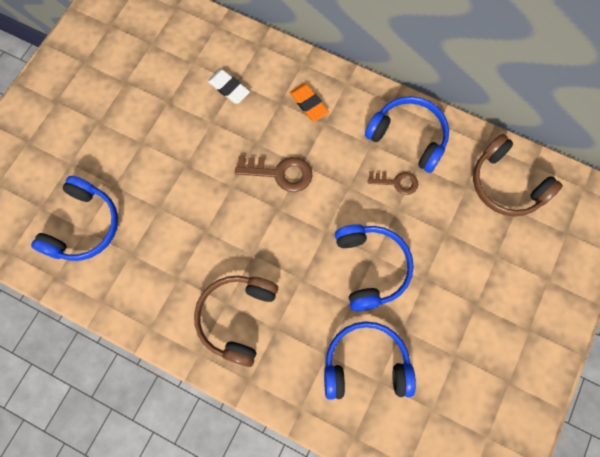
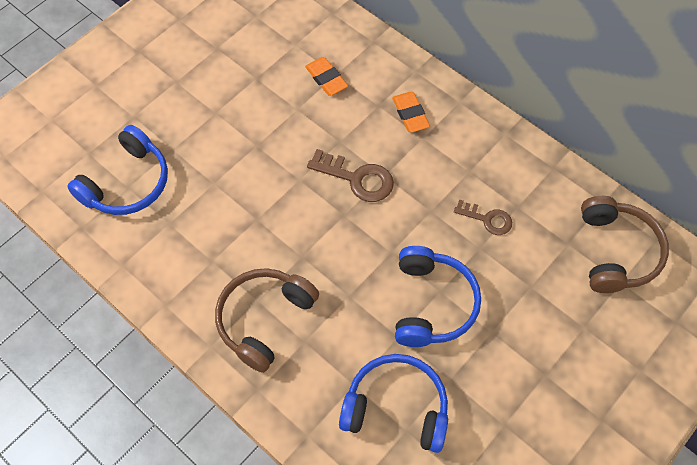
camera: 15 degrees right, 10 degrees down
white eraser [208,69,250,104] -> orange eraser [305,57,348,96]
blue headphones [365,96,449,173] -> none
brown headphones [473,134,563,217] -> brown headphones turned 150 degrees counterclockwise [581,196,669,293]

